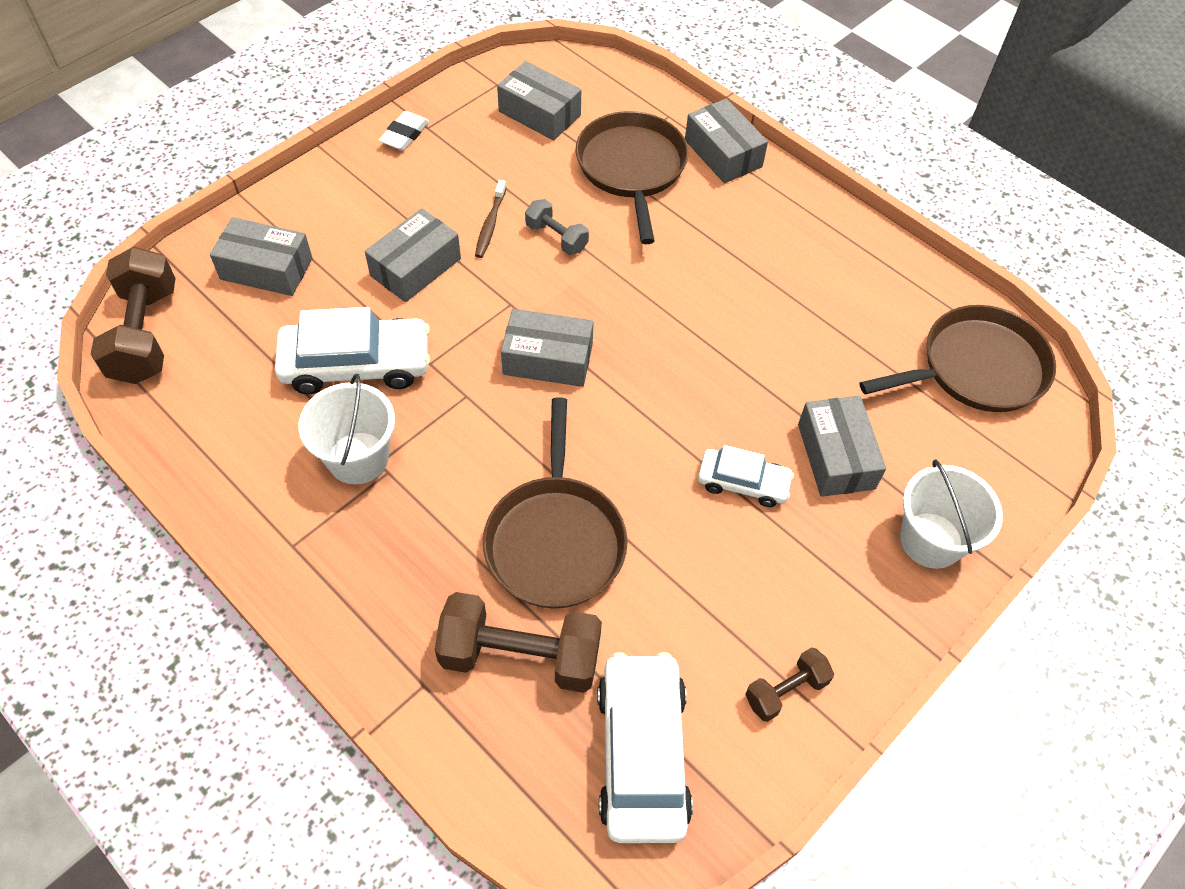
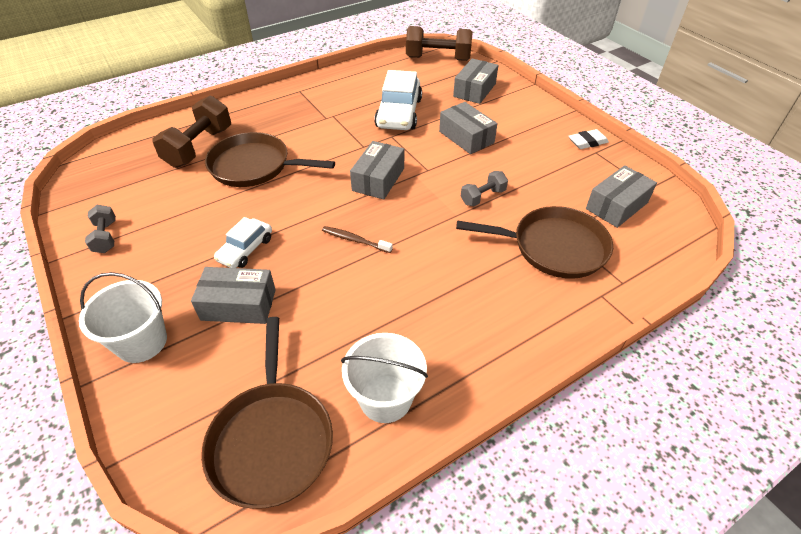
camera: 105 degrees right, 10 degrees down
white bucket [298,373,395,484] -> white bucket moved to [341,333,428,423]
white eraser [379,111,429,151] -> white eraser turned 60 degrees counterclockwise [569,129,609,149]
brown toothbrush [475,180,506,258] -> brown toothbrush moved to [322,226,393,253]
white car [597,652,693,843] -> none
grey box [685,99,768,183] -> none
brown dumbbell [745,647,834,722] -> grey dumbbell [85,205,116,253]

